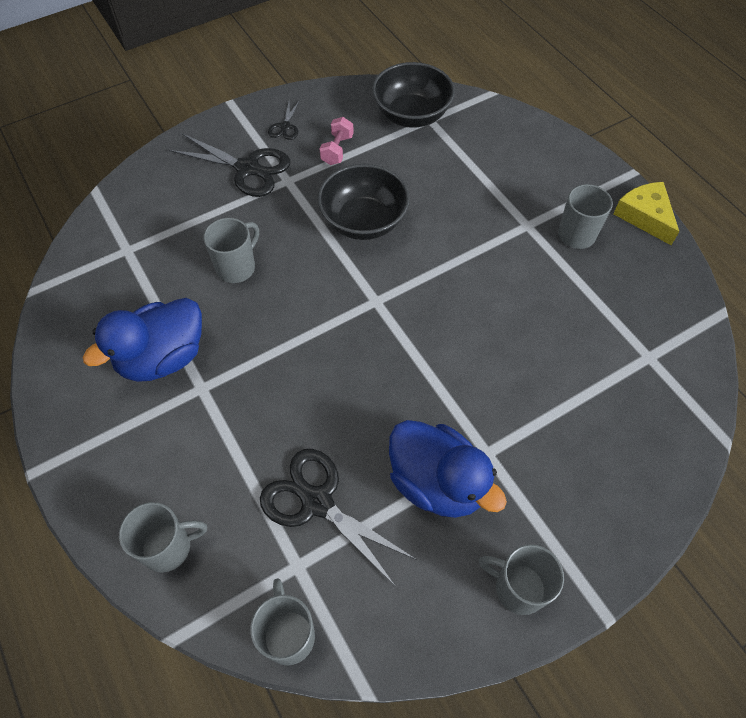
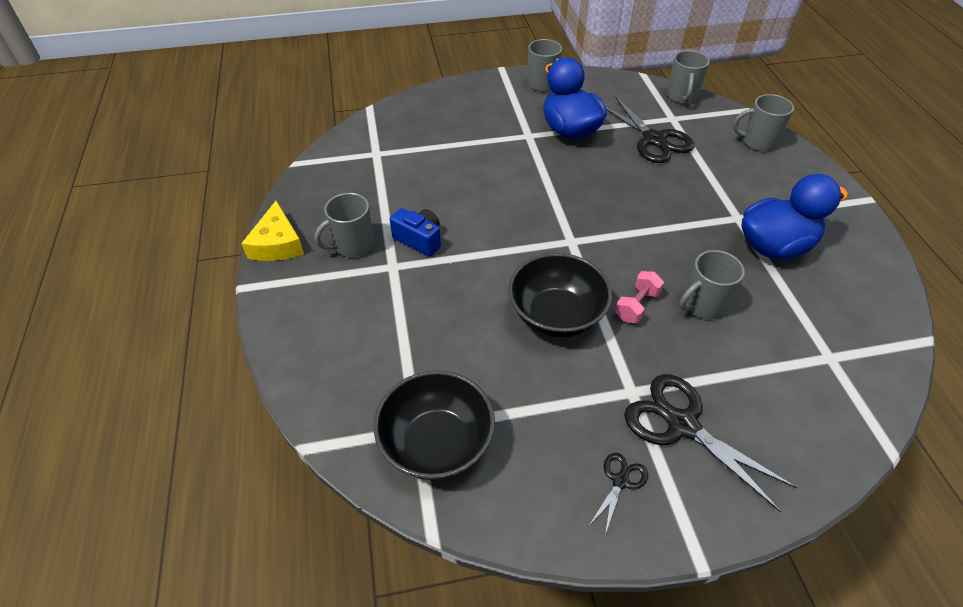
camera: 160 degrees left, 10 degrees down
pink dumbbell [320,117,354,165] -> pink dumbbell moved to [615,271,664,323]
none -> blue camera [390,208,441,257]

